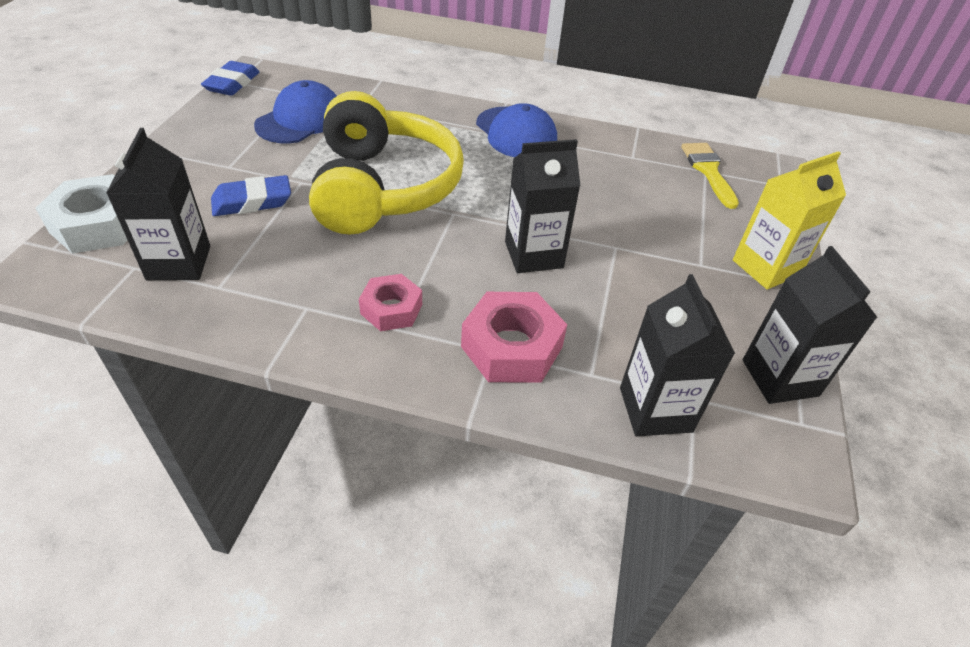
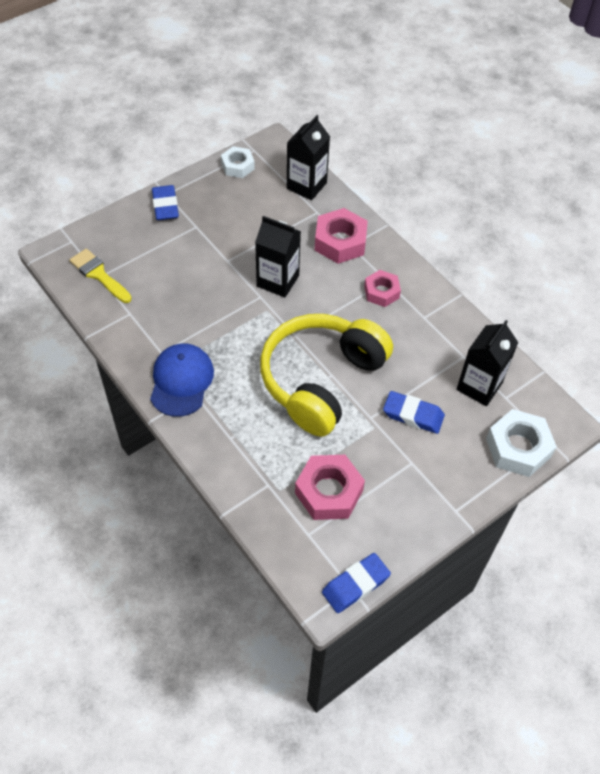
camera: 140 degrees left, 10 degrees up
blue cap [254,80,337,143] -> pink nut [295,455,365,520]
yellow brush [681,143,739,209] -> yellow brush turned 105 degrees clockwise [69,249,132,303]
yellow carton [733,151,846,290] -> blue eraser [152,185,179,220]
black carton [743,246,878,404] -> white nut [221,146,255,178]

